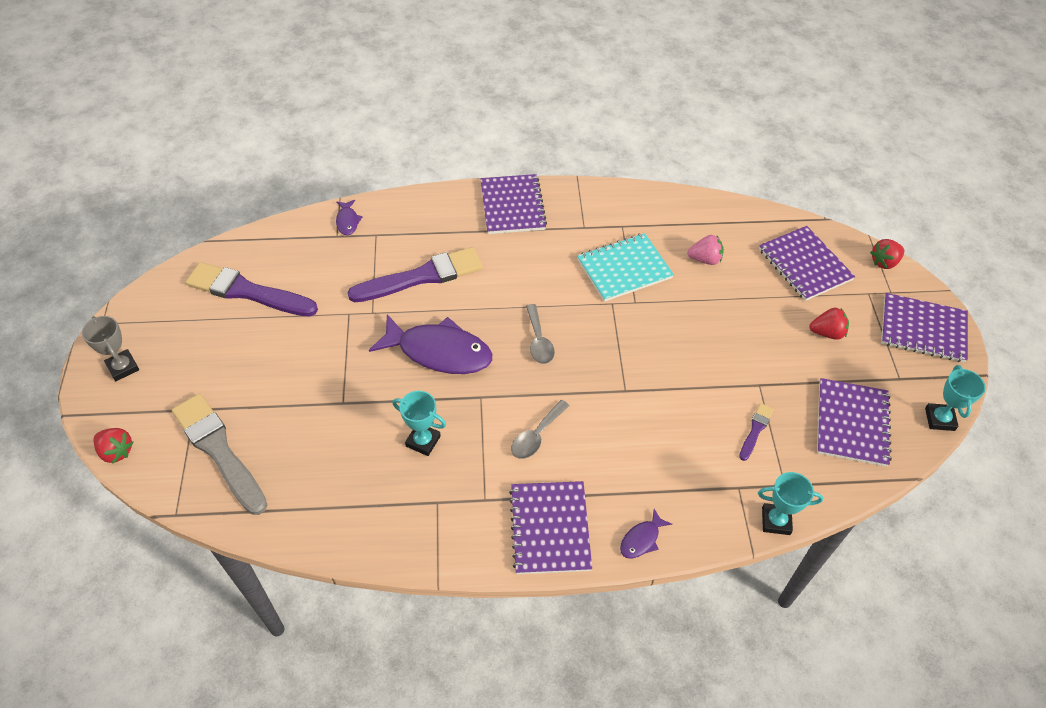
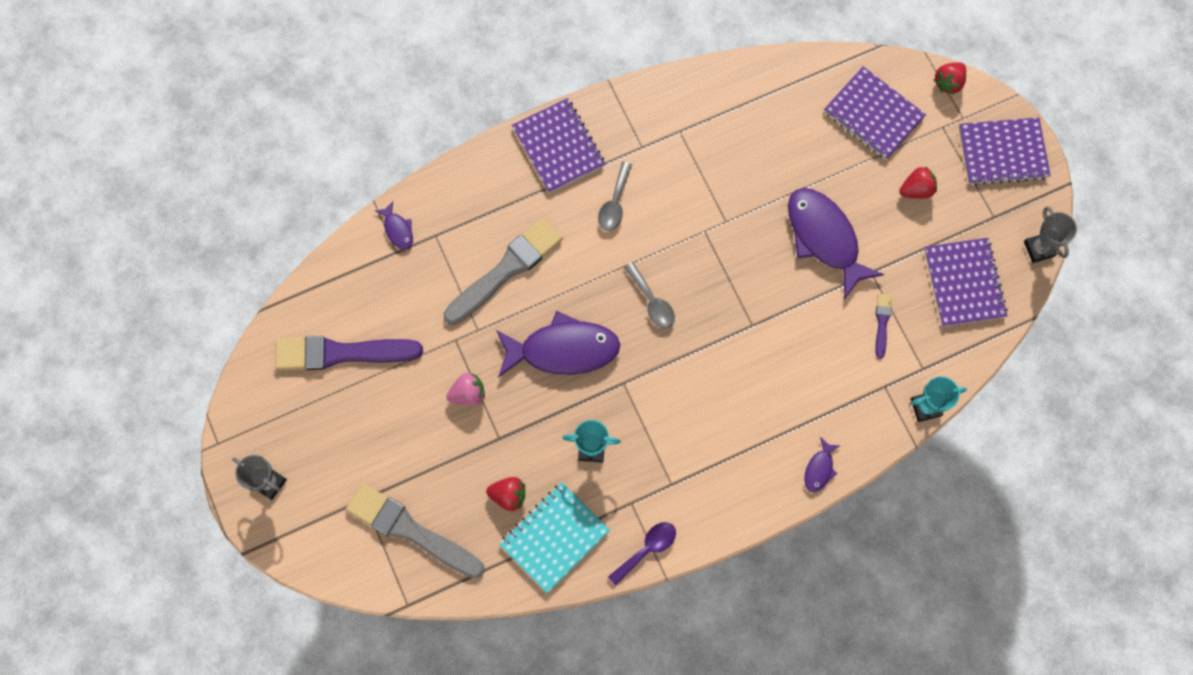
camera: 20 degrees left, 20 degrees up
red strawberry [93,428,134,464] -> red strawberry moved to [486,477,525,511]
purple brush [347,247,483,302] -> grey brush [444,218,563,325]
purple notebook [509,481,592,574] -> none
grey spoon [511,400,570,459] -> grey spoon moved to [598,162,632,231]
turquoise notebook [577,233,674,302] -> turquoise notebook moved to [499,482,610,594]
pink strawberry [687,235,724,265] -> pink strawberry moved to [446,373,485,405]
turquoise trophy [925,365,985,431] -> grey trophy [1024,206,1077,263]
none -> purple spoon [608,522,676,586]
none -> purple fish [788,188,884,300]

